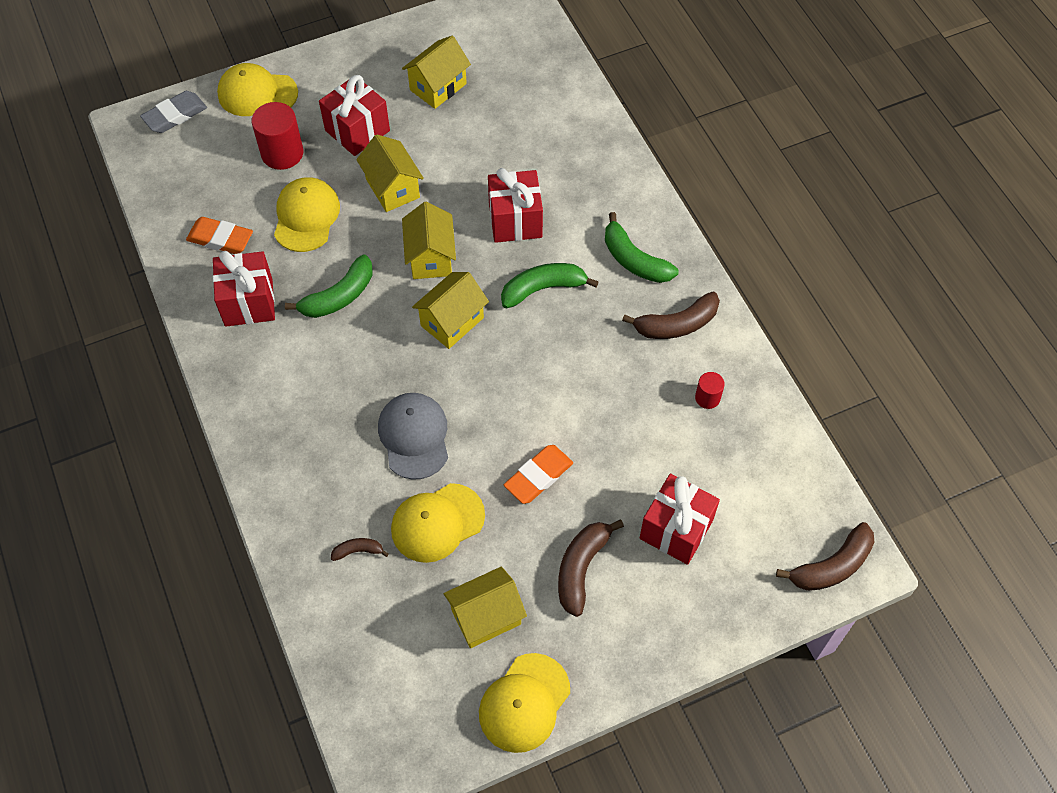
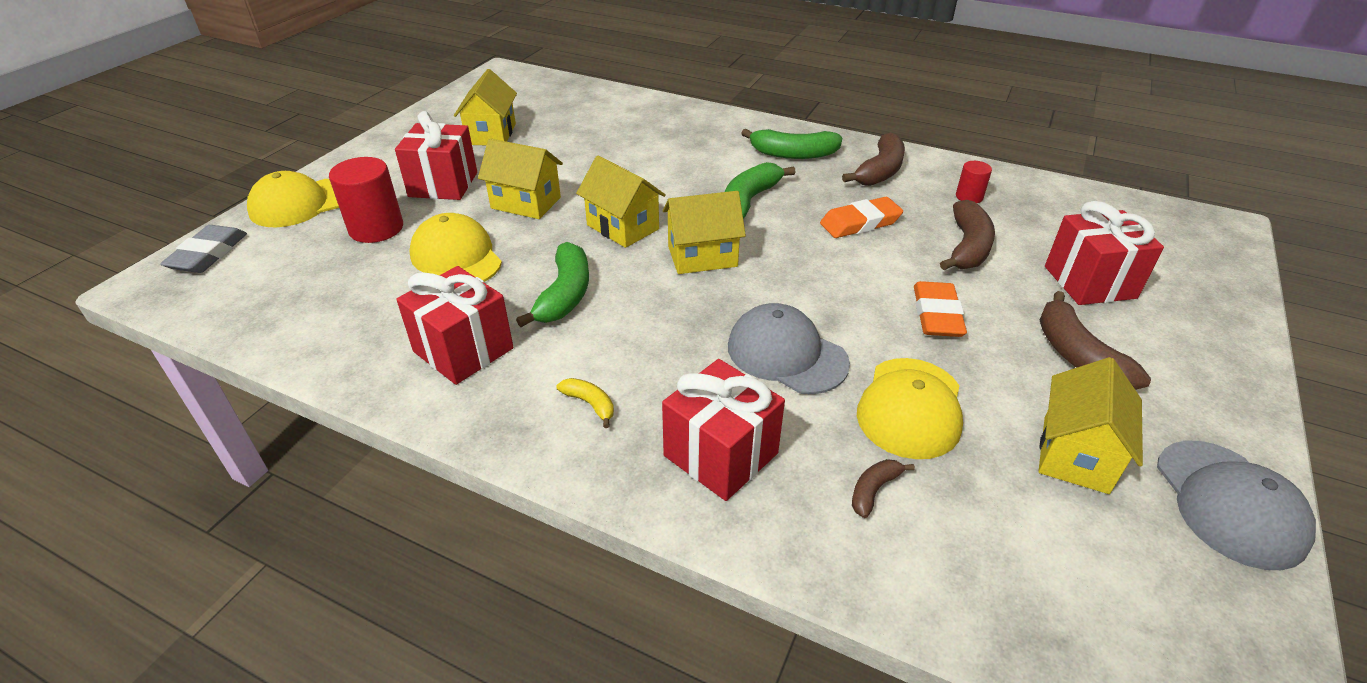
camera: 40 degrees left, 20 degrees down
orange eraser [186,217,253,254] -> orange eraser moved to [820,197,903,238]
yellow house [412,272,489,349] -> yellow house turned 75 degrees clockwise [663,191,746,274]
yellow cap [479,653,570,753] -> grey cap [1157,440,1316,570]
red gift [488,168,543,243] -> red gift moved to [662,359,785,501]
brown banana [776,522,874,591] -> brown banana moved to [940,200,995,270]
none -> yellow banana [556,378,614,428]

